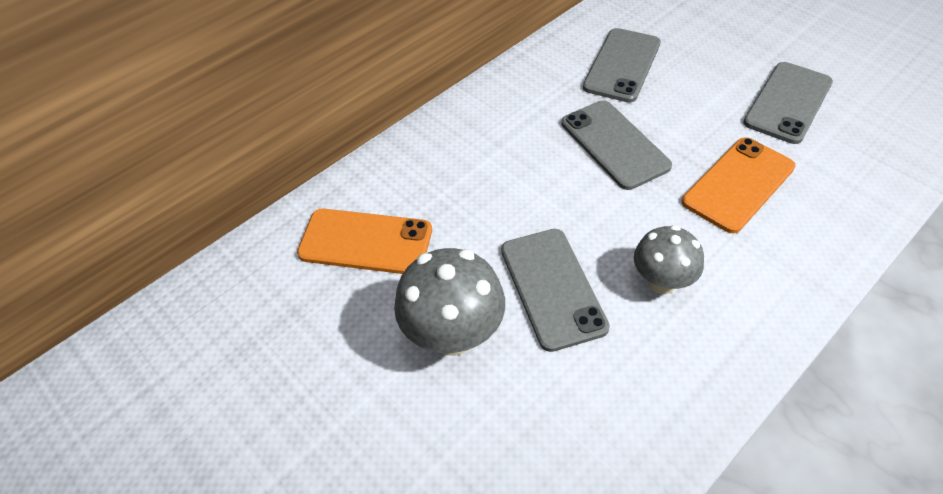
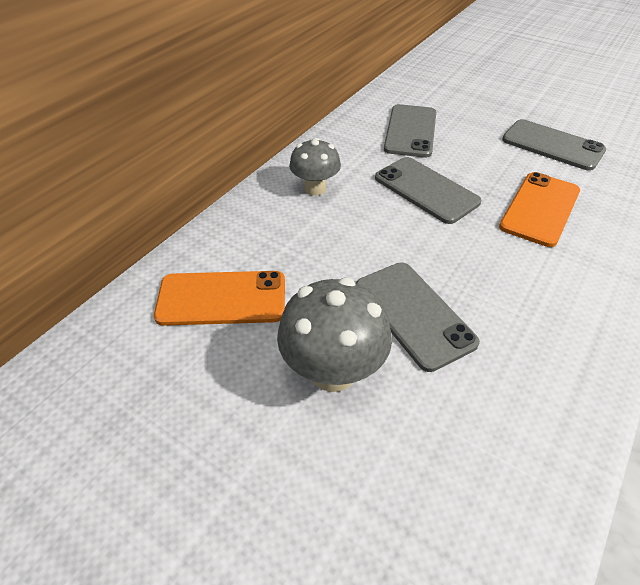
camera: 15 degrees left, 5 degrees down
grey mushroom [634,225,704,294] -> grey mushroom moved to [289,138,341,196]
grey phone [743,62,833,144] -> grey phone turned 75 degrees counterclockwise [502,119,606,171]

